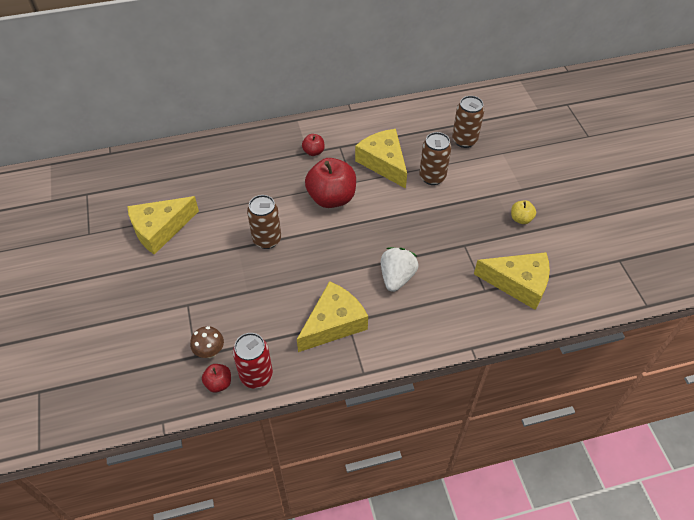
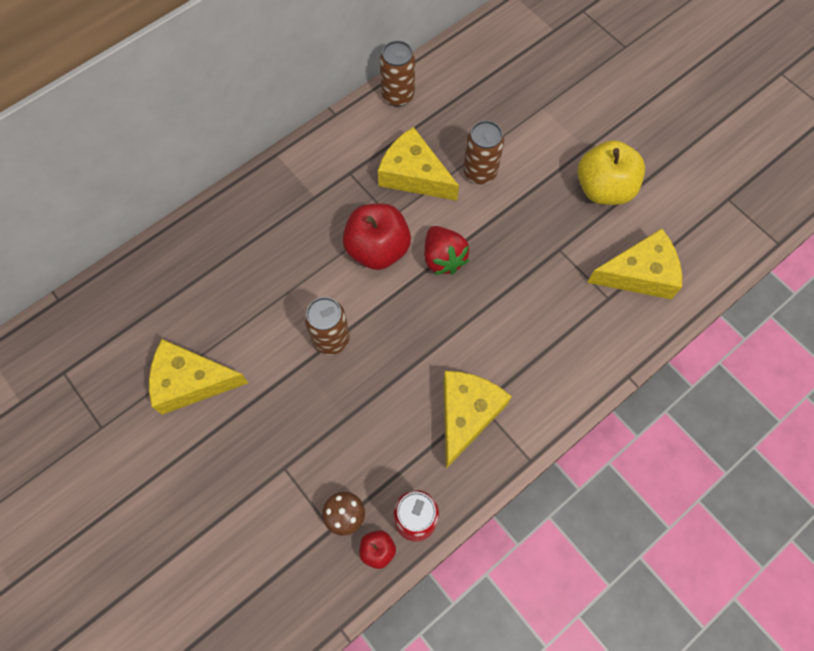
camera: 25 degrees left, 15 degrees up
yellow cheese [127,196,199,255] -> yellow cheese turned 60 degrees clockwise [149,339,248,415]
red apple [302,134,325,156] -> none
white strawberry [381,247,418,292] -> none
brown can [452,96,484,148] -> brown can moved to [380,40,415,107]
yellow apple [511,200,536,224] -> yellow apple [578,140,645,205], size x2.12
none -> red strawberry [424,226,470,275]

